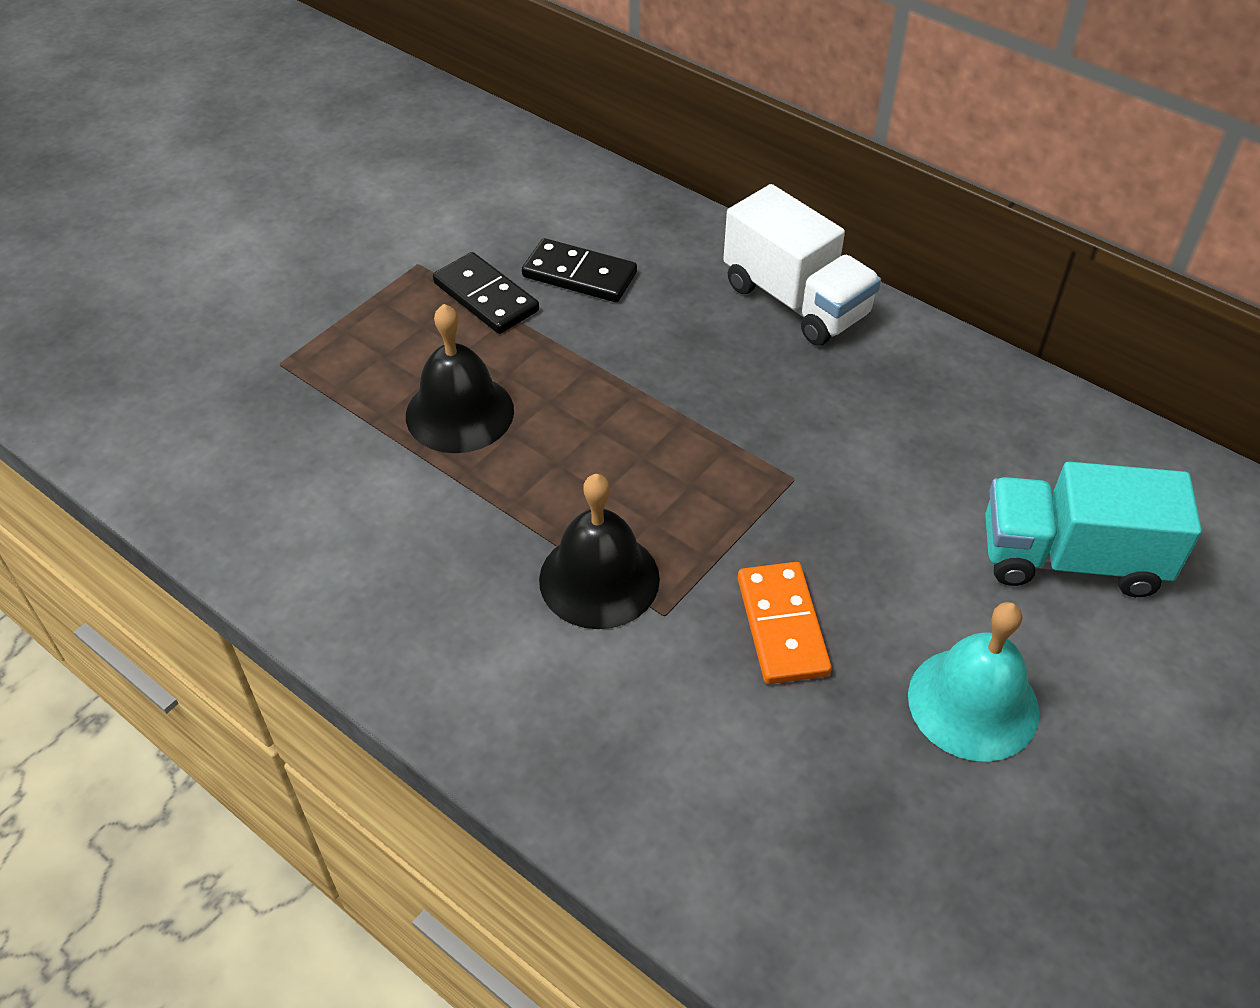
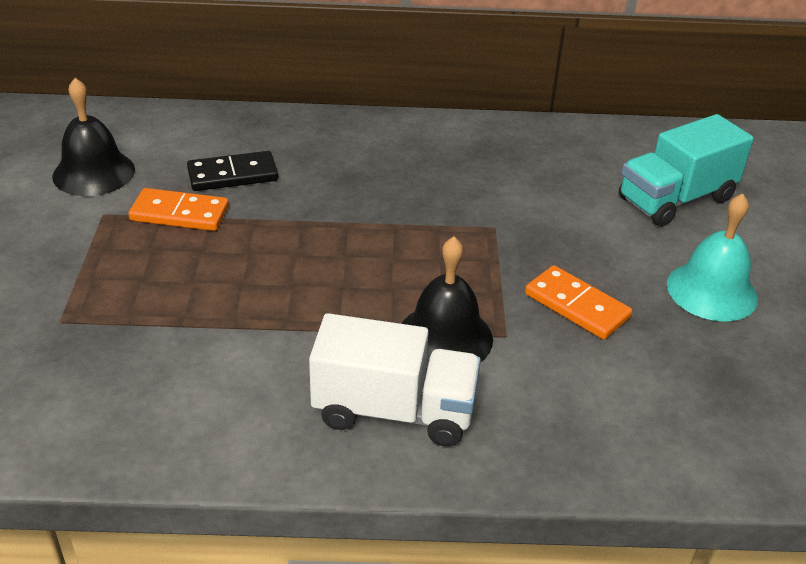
camera: 40 degrees left, 10 degrees down
black bell [406,304,514,453] -> black bell moved to [52,78,135,196]
black domino [433,252,539,334] -> orange domino [128,188,229,231]
white truck [723,184,881,346] -> white truck moved to [309,313,481,446]

